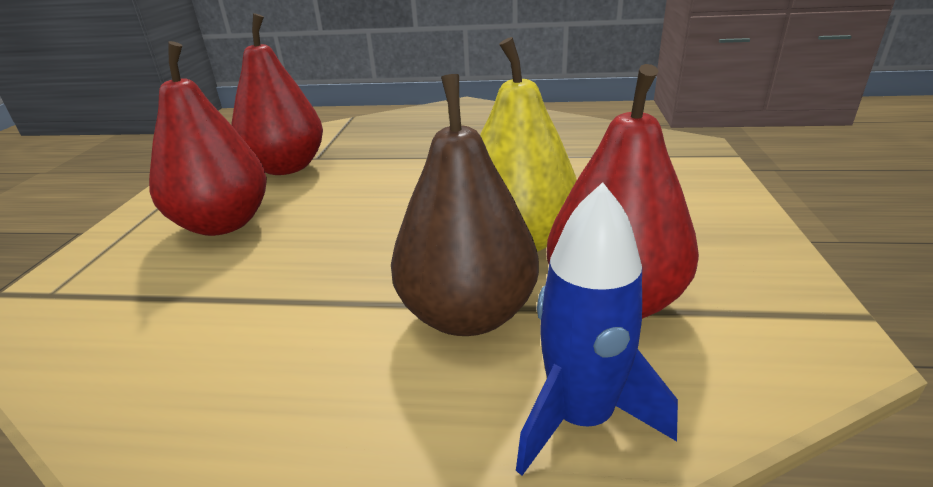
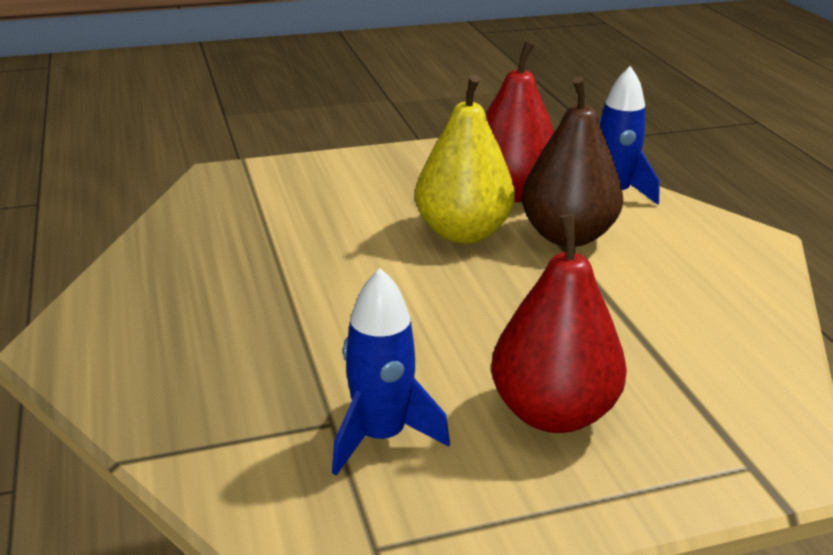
camera: 115 degrees left, 0 degrees up
red pear [231,13,323,175] -> blue rocket [332,268,450,476]

